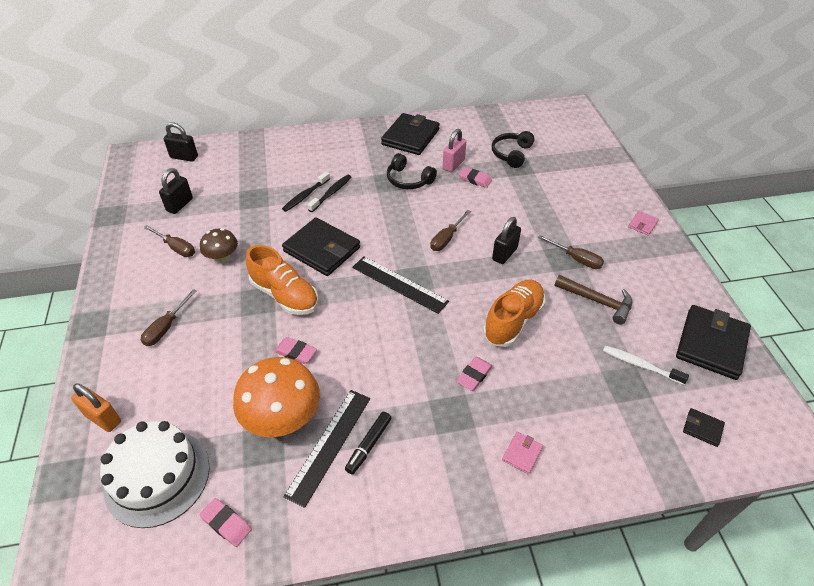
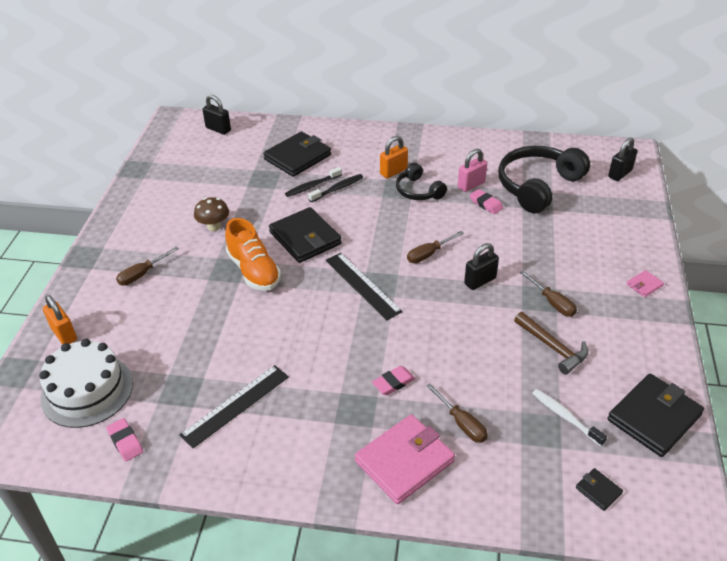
camera: 20 degrees right, 5 degrees down
brown screwdriver [144,225,195,257] -> brown screwdriver moved to [426,383,488,443]
black padlock [159,168,193,214] -> black padlock moved to [608,137,637,181]
orange mushroom [233,357,320,437] -> none
pink eraser [274,337,317,364] -> none
black marker [345,412,391,475] -> none
black wallet [381,113,440,155] -> black wallet moved to [263,131,331,177]
orange shoe [483,279,545,347] -> none
black headphones [491,131,535,168] -> black headphones [498,146,590,213], size x1.81
pink wallet [502,432,543,475] -> pink wallet [355,414,455,504], size x2.26
none -> orange padlock [380,136,408,178]

